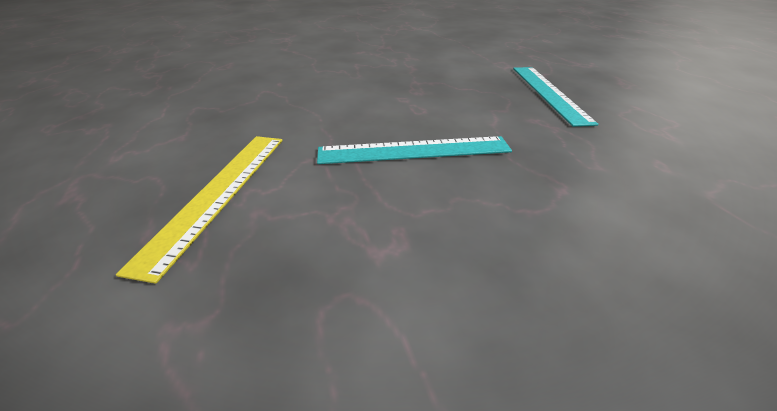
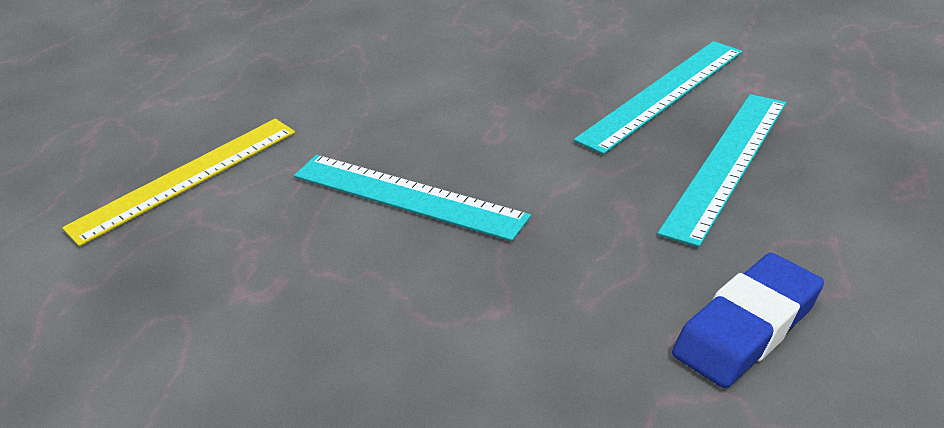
camera: 40 degrees right, 0 degrees up
none -> turquoise ruler [574,41,742,155]
none -> blue eraser [672,253,824,388]

